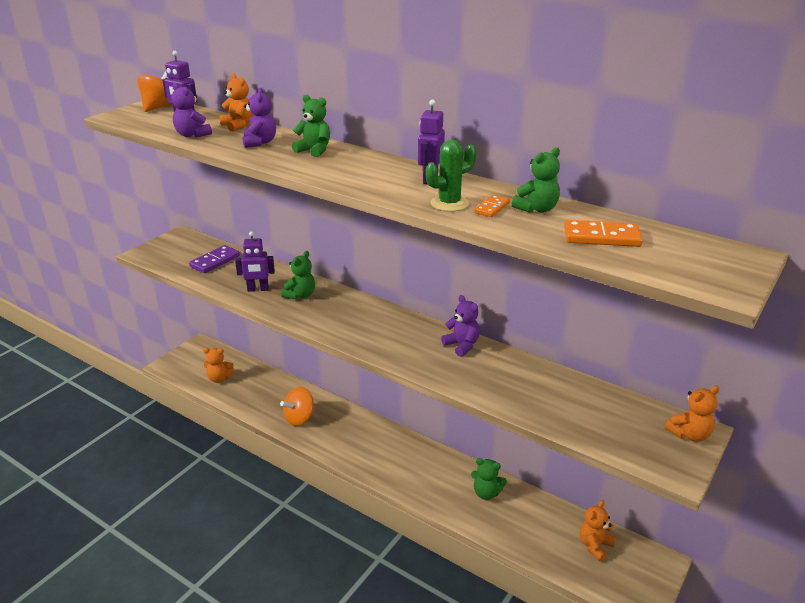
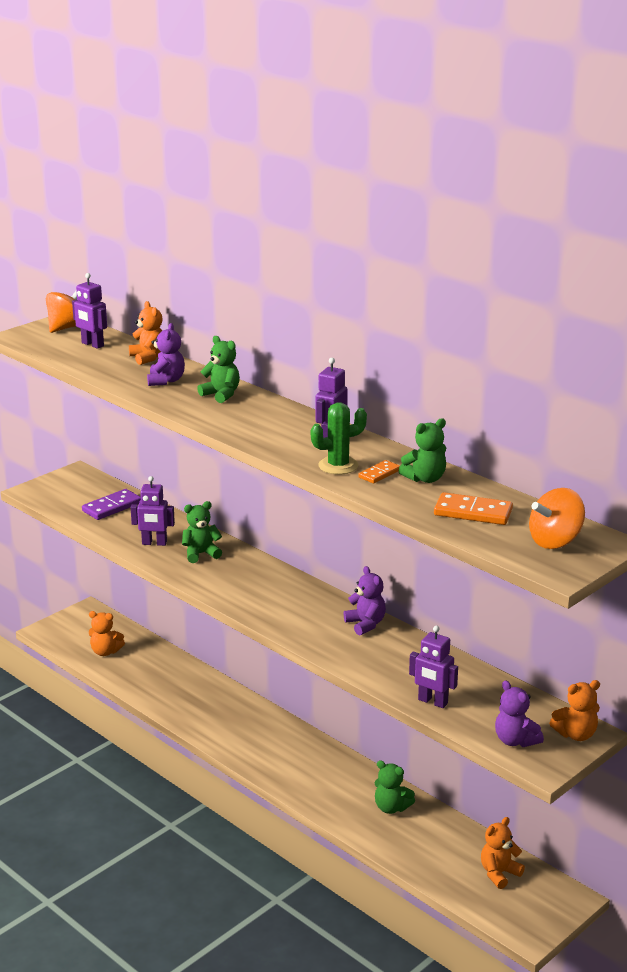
camera: 10 degrees right, 5 degrees down
purple teddy bear [172,83,212,137] -> purple teddy bear moved to [495,681,544,747]
orange spinning top [280,387,315,426] -> orange spinning top moved to [529,488,585,549]
green teddy bear [281,251,315,299] -> green teddy bear turned 150 degrees counterclockwise [182,501,222,563]
none -> purple robot [409,626,458,708]

